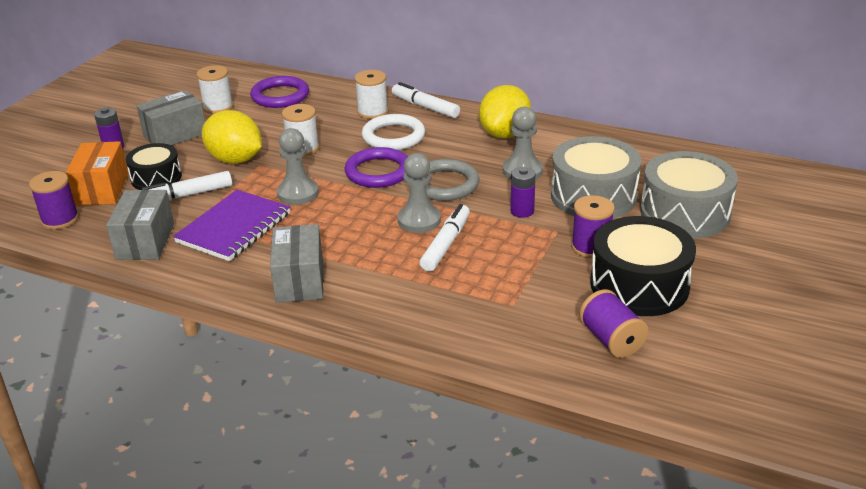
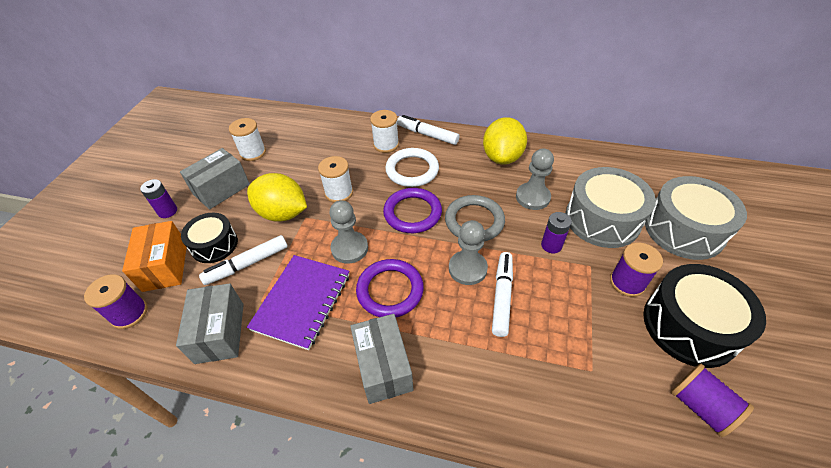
camera: 10 degrees left, 15 degrees up
purple ring [250,76,309,108] -> purple ring moved to [356,259,424,317]

